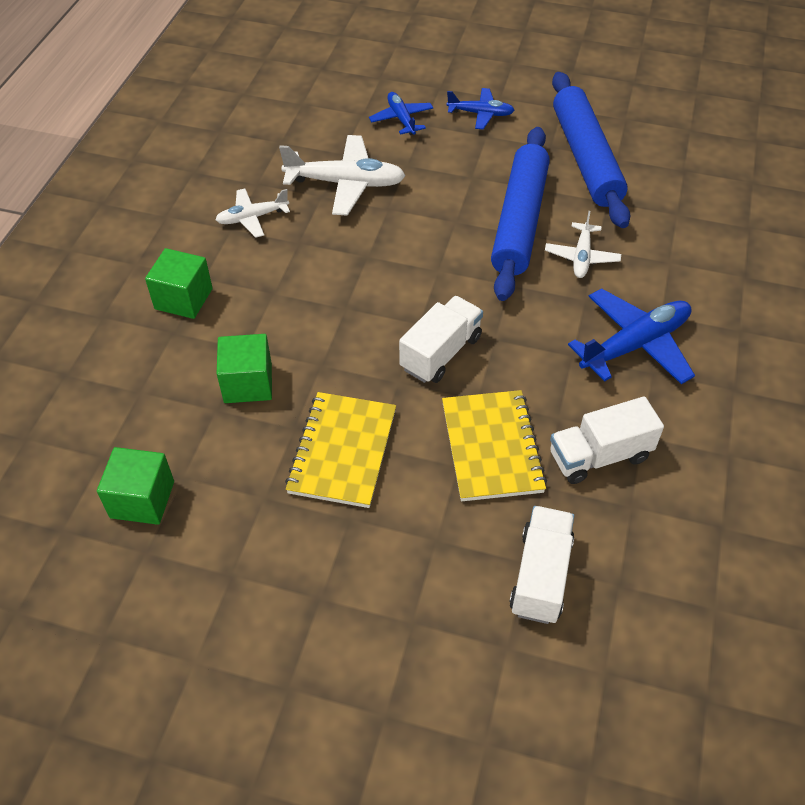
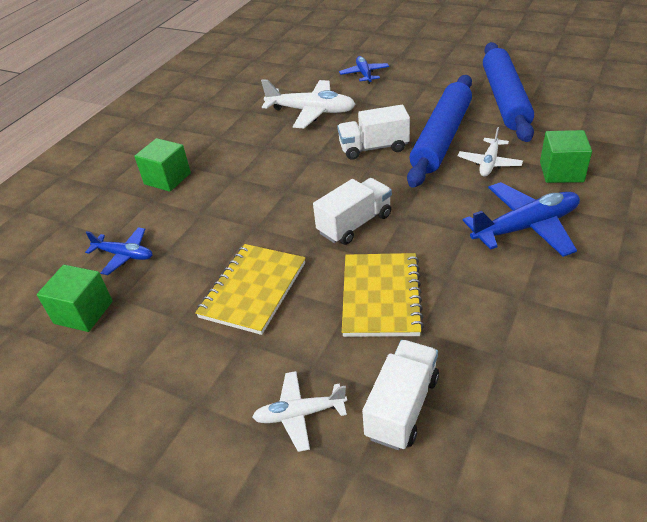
camera: 15 degrees right, 10 degrees down
white plane [215,188,290,238] -> white plane moved to [252,371,347,452]
green cube [217,334,272,403] -> green cube moved to [540,130,592,183]
blue plane [446,88,515,129] -> blue plane moved to [85,227,152,275]
white truck [550,396,664,484] -> white truck moved to [337,105,410,160]

